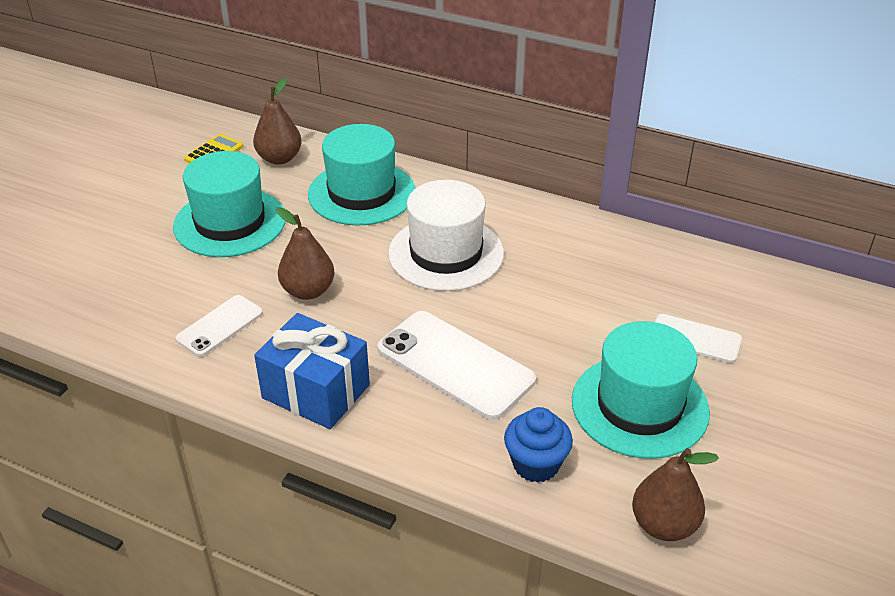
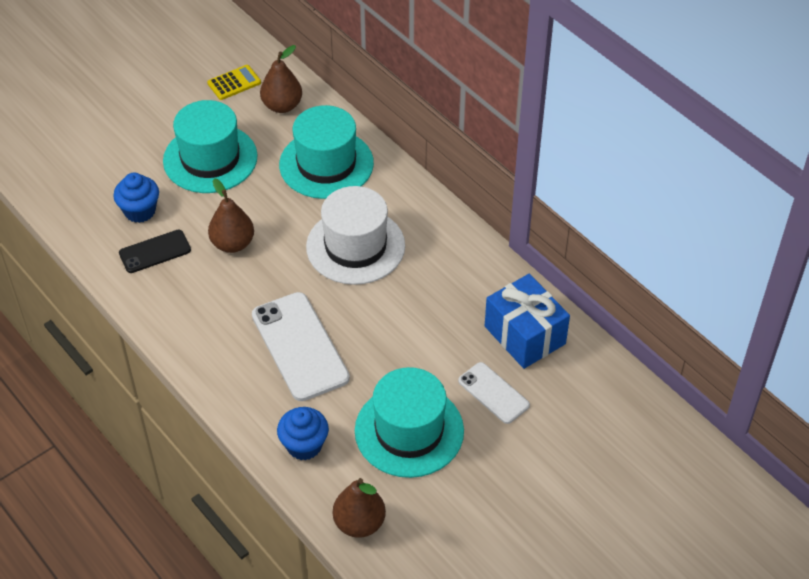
camera: 25 degrees right, 10 degrees up
white phone [176,295,263,357] -> black phone [119,230,191,273]
blue gift [254,313,370,429] -> blue gift moved to [485,274,570,369]
none -> blue cupcake [114,173,159,223]

